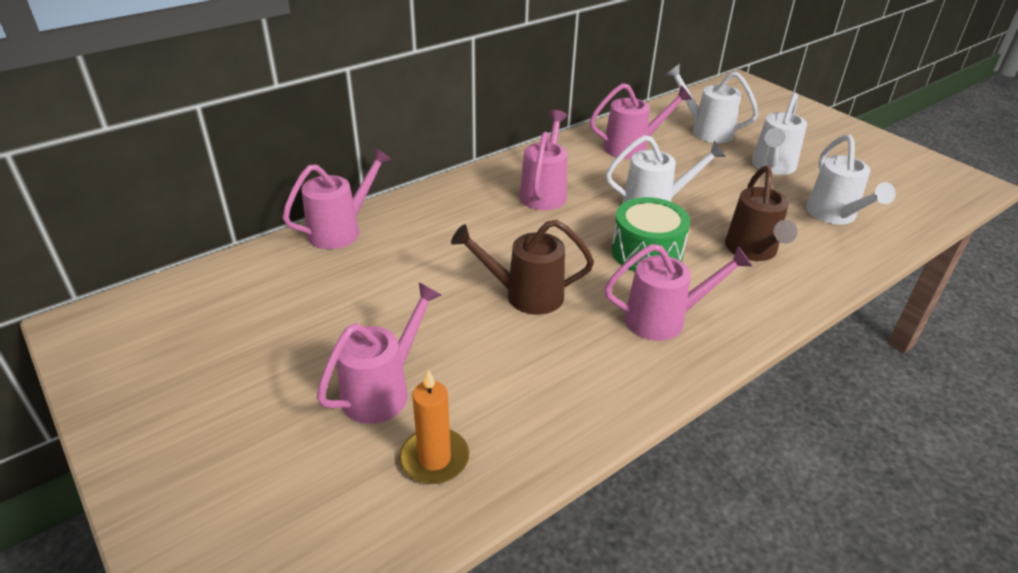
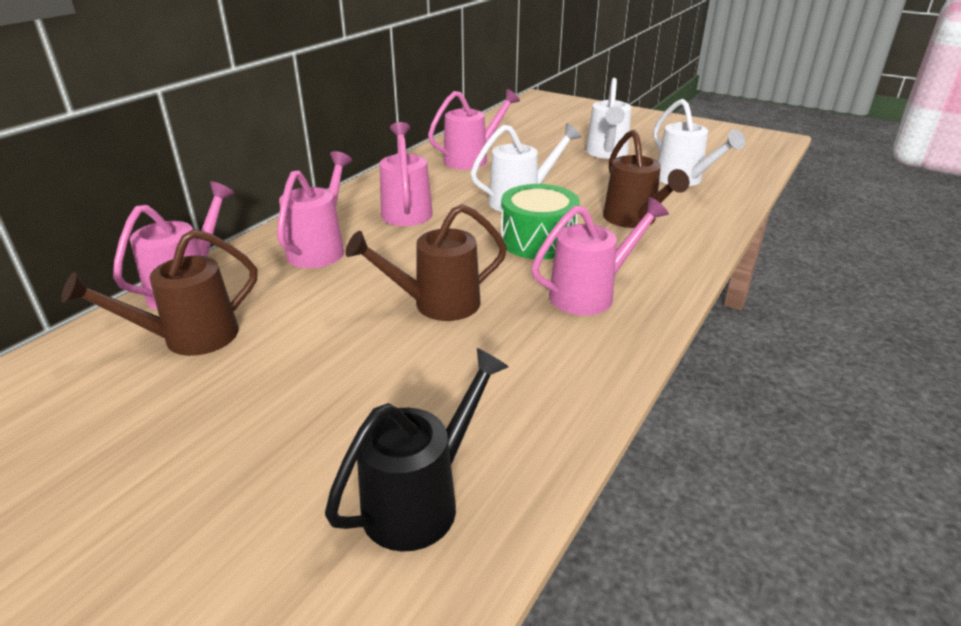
camera: 20 degrees left, 5 degrees down
pink watering can [317,283,442,424] -> pink watering can moved to [277,151,352,268]
orange candle [399,369,469,484] -> black watering can [325,348,509,552]
white watering can [666,64,759,143] -> none
none -> brown watering can [61,229,257,356]

